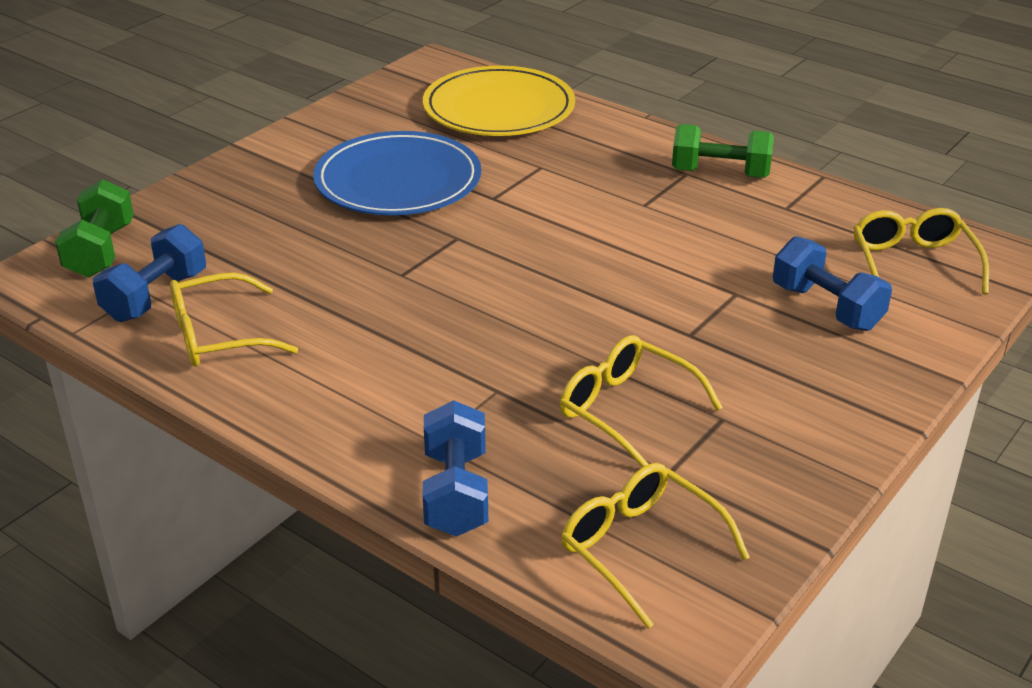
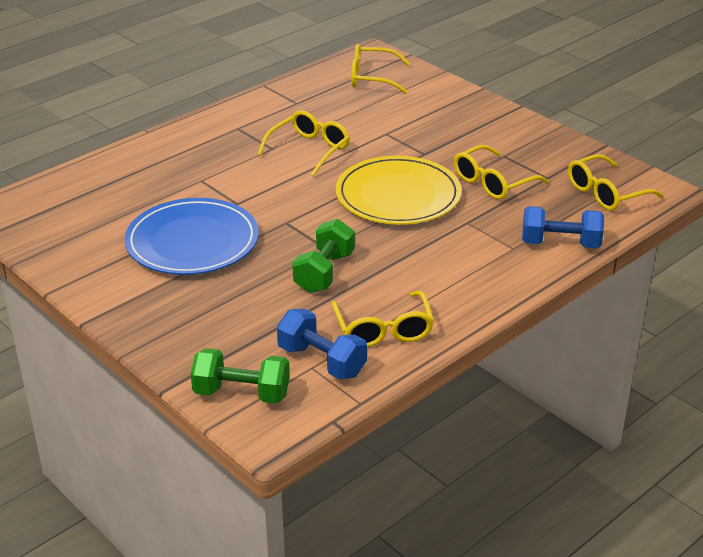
camera: 80 degrees left, 0 degrees up
yellow plate [423,66,575,136] -> yellow plate moved to [336,156,462,225]
green dumbbell [672,124,774,178] -> green dumbbell moved to [292,219,355,293]
blue dumbbell [773,236,892,331] -> none
none -> yellow glasses [257,110,350,177]

